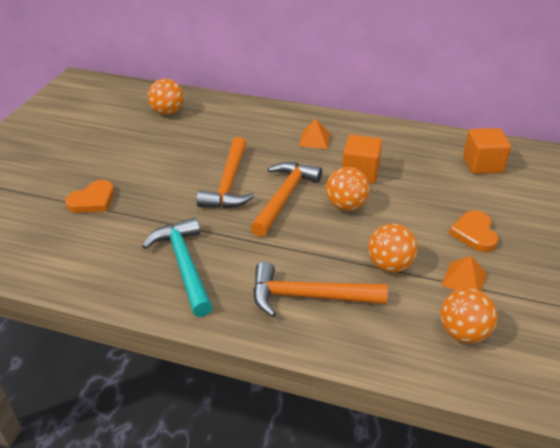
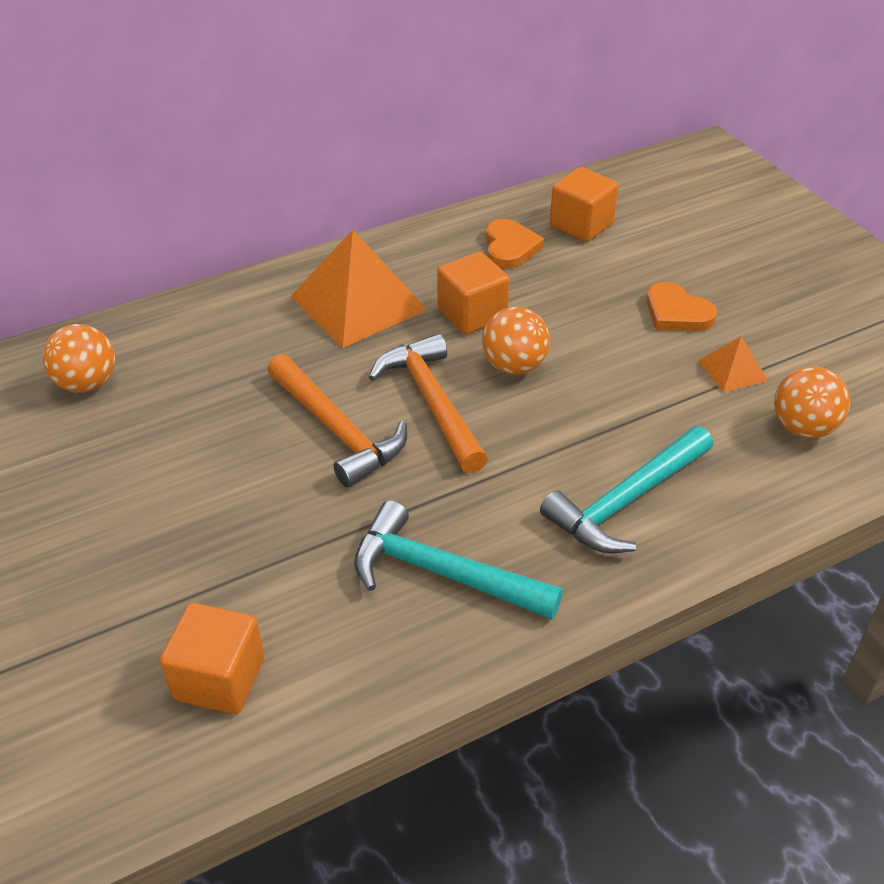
camera: 45 degrees left, 5 degrees up
orange heart [65,180,114,213] -> orange heart moved to [486,219,544,269]
orange hammer [253,262,388,317] -> turquoise hammer [540,426,713,553]
orange pyramid [299,118,330,149] -> orange pyramid [290,230,427,348], size x2.10
orange ball [368,224,418,272] -> none
none -> orange cube [160,603,264,714]

